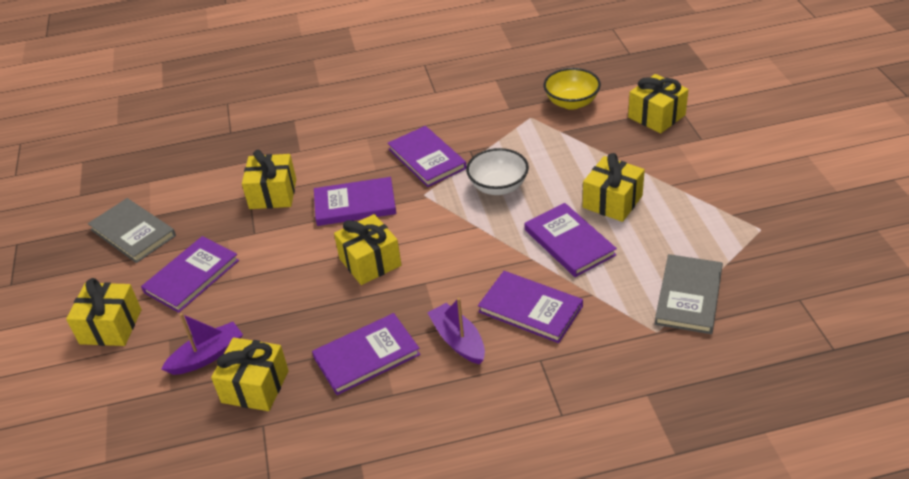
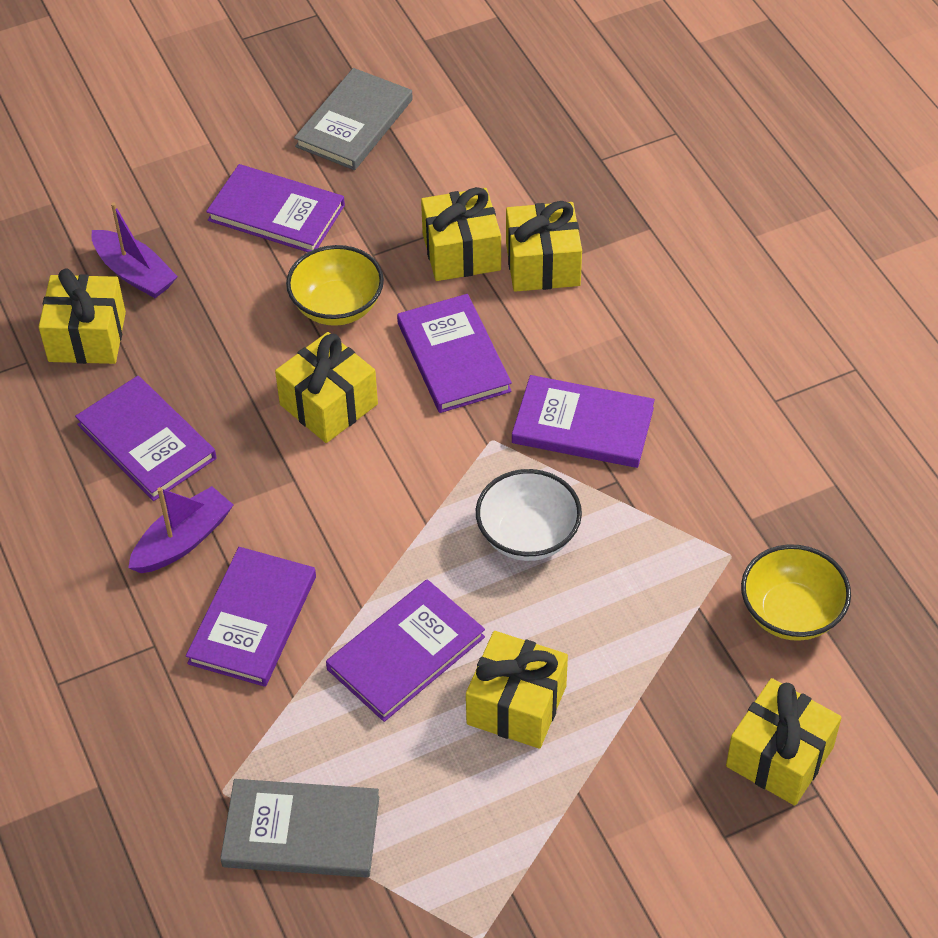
camera: 75 degrees right, 10 degrees up
yellow gift [66,278,141,346] -> yellow gift moved to [506,201,582,292]
purple book [388,126,467,187] -> purple book turned 60 degrees clockwise [512,375,655,468]
none -> yellow bowl [286,245,384,326]

